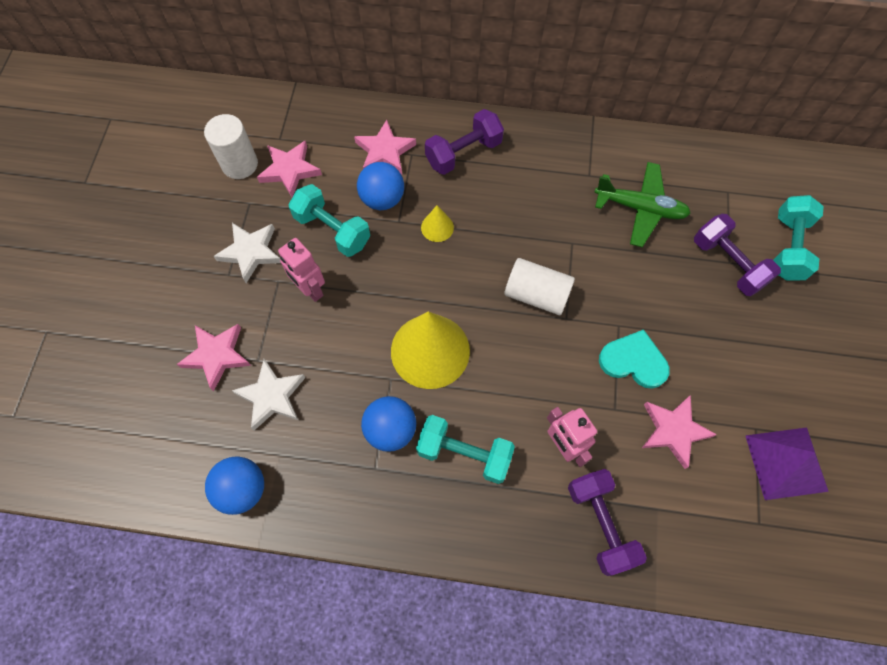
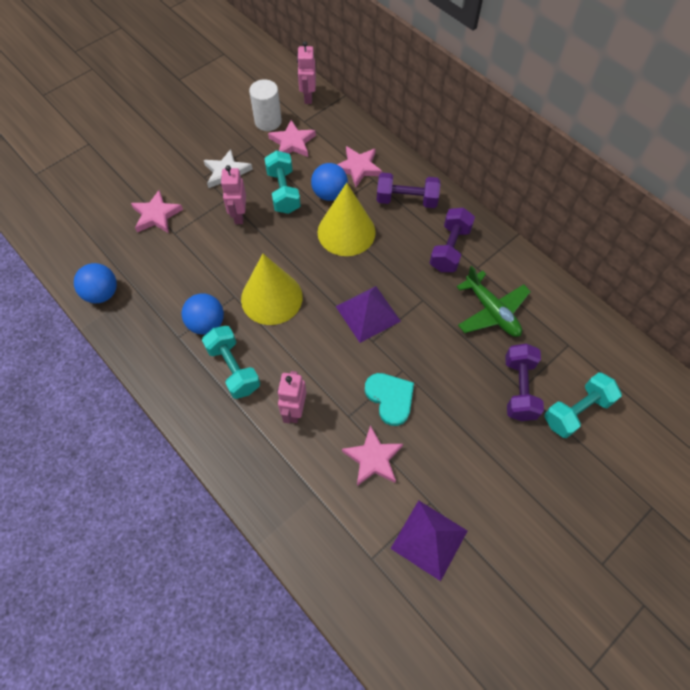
camera: 40 degrees right, 5 degrees down
white star [232,359,305,430] -> none
yellow cone [421,205,454,242] -> yellow cone [317,183,376,256], size x2.23
white cylinder [504,258,575,315] -> purple pyramid [336,286,401,343]
purple dumbbell [568,469,647,576] -> purple dumbbell moved to [430,208,475,272]
none -> pink robot [297,41,316,104]

